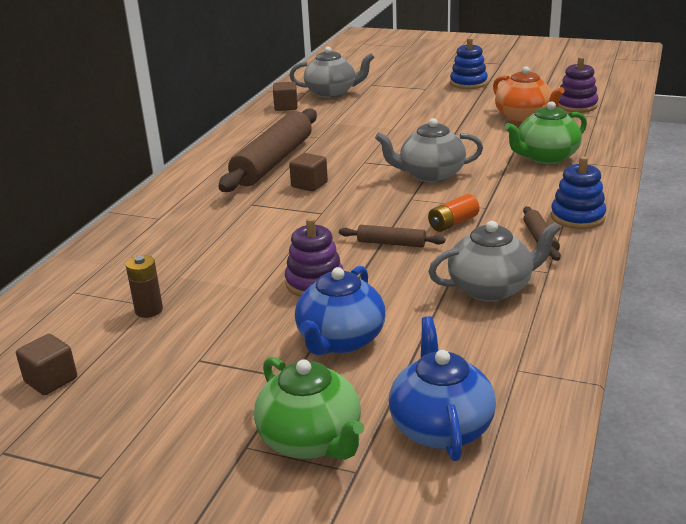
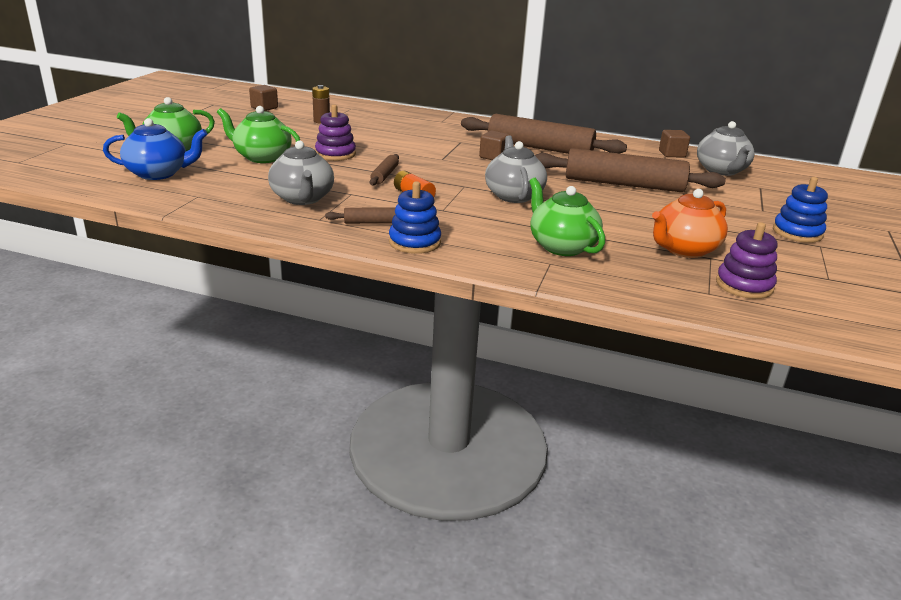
camera: 85 degrees right, 0 degrees up
blue teapot [295,266,386,355] -> green teapot [217,106,300,163]
none -> brown rolling pin [535,148,726,192]

